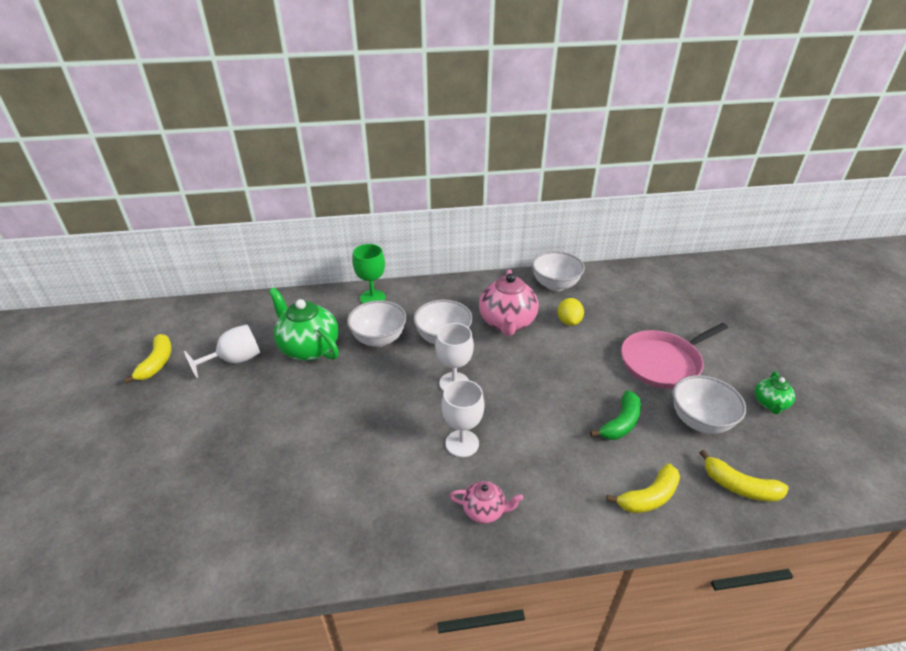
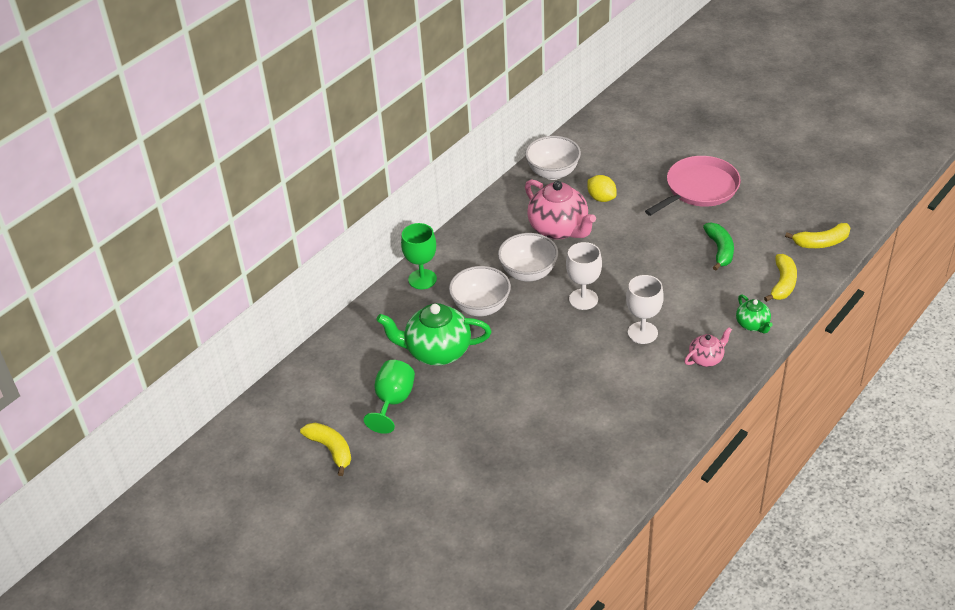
camera: 40 degrees left, 5 degrees up
white goblet [184,325,260,378] -> green goblet [364,360,415,434]
pink pan [621,323,728,389] -> pink pan turned 150 degrees counterclockwise [645,156,741,216]
white bowl [673,375,746,434] -> none
green teapot [755,371,795,414] -> green teapot moved to [736,294,773,333]

